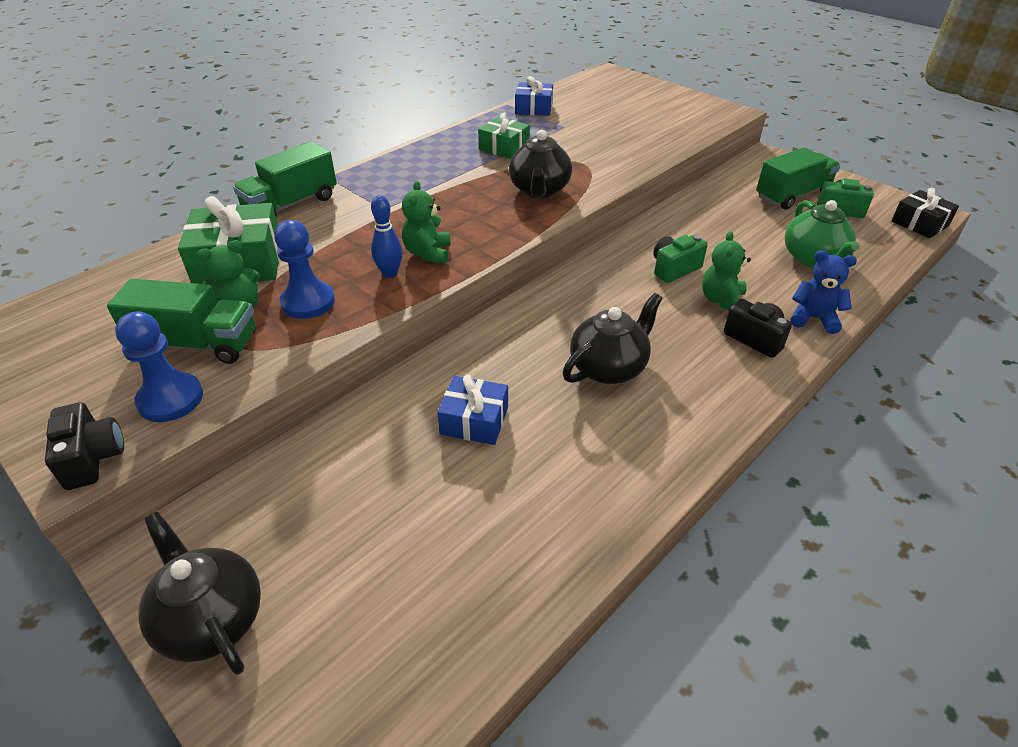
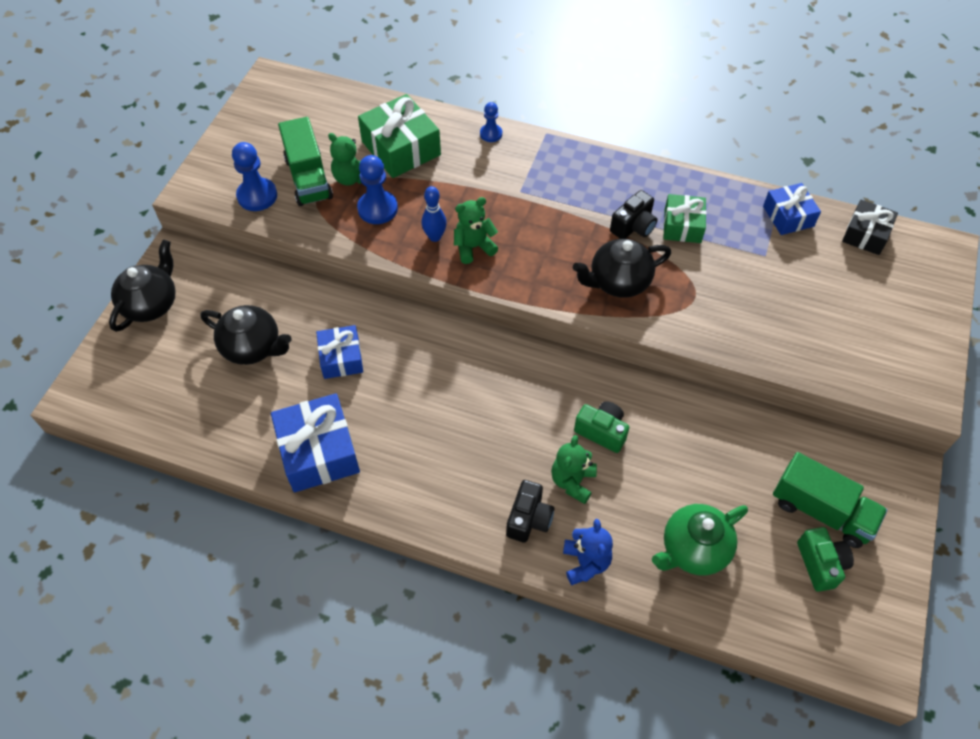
camera: 65 degrees right, 15 degrees up
black camera [45,402,124,490] -> black camera moved to [610,190,657,239]
green truck [233,142,337,217] -> blue pawn [480,102,502,142]
black teapot [562,293,663,384] -> black teapot moved to [201,305,292,365]
green teddy bear [702,231,751,310] -> green teddy bear turned 60 degrees counterclockwise [551,435,597,504]
black gift [891,188,959,238] -> black gift moved to [842,200,898,255]
none -> blue gift [271,393,360,492]

